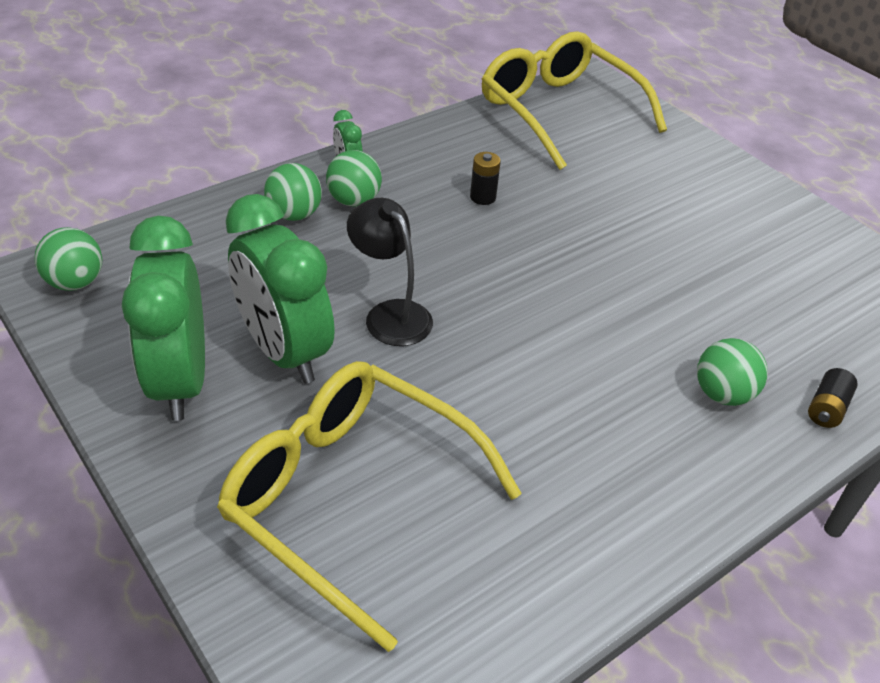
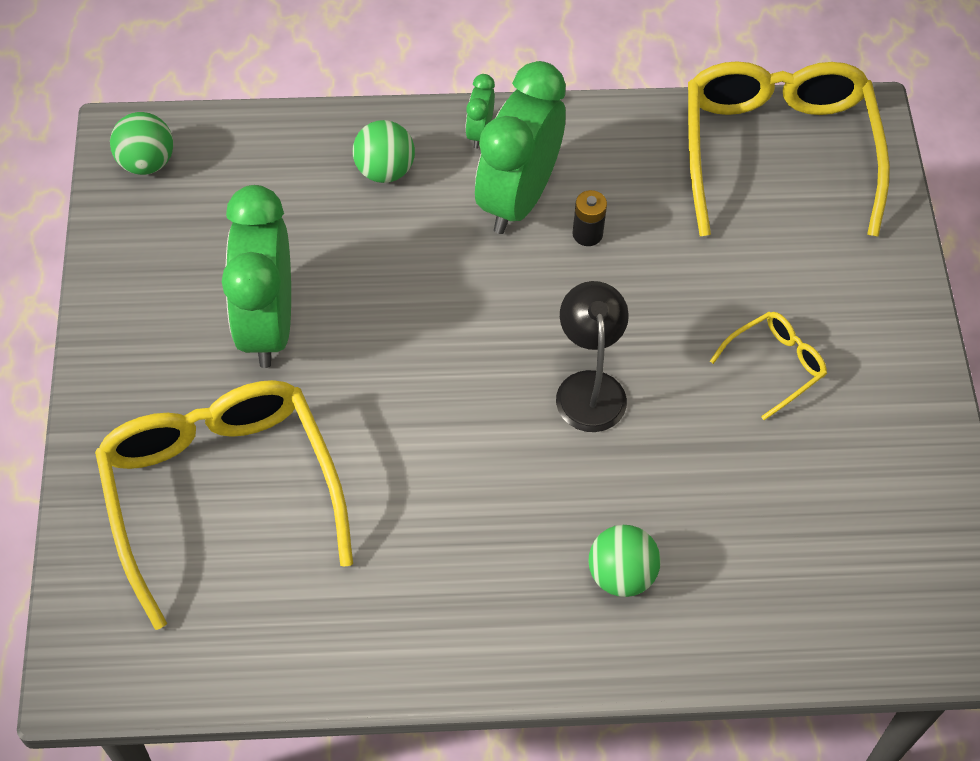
camera: 35 degrees right, 15 degrees up
green clock [122,216,205,421] -> green clock moved to [475,61,566,234]
green ball [326,150,382,207] -> none
black lamp [347,198,433,346] -> black lamp moved to [556,281,629,432]
black battery [808,368,858,428] -> none
none -> yellow glasses [710,312,827,420]

